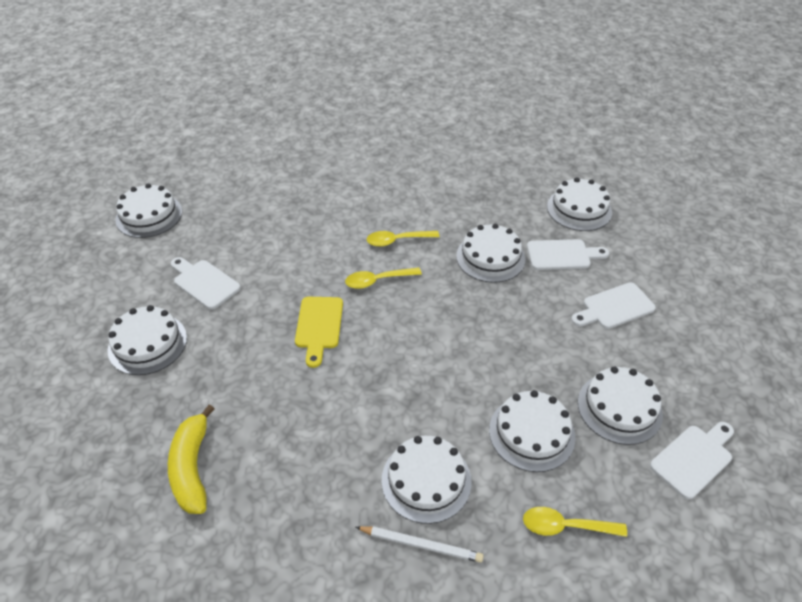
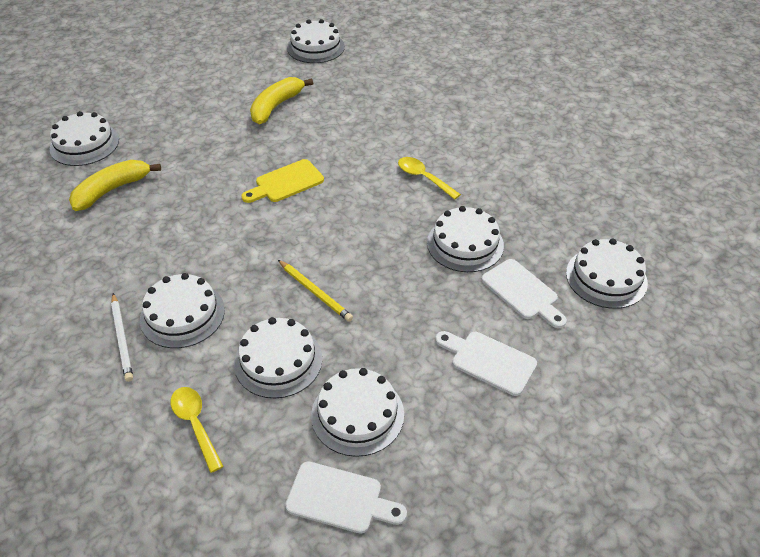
camera: 55 degrees right, 0 degrees up
white cake [107,305,187,375] -> white cake moved to [50,111,119,166]
white cutting board [171,257,241,310] -> yellow banana [250,77,313,124]
yellow spoon [345,268,422,289] -> none
none -> yellow pencil [278,260,353,322]

